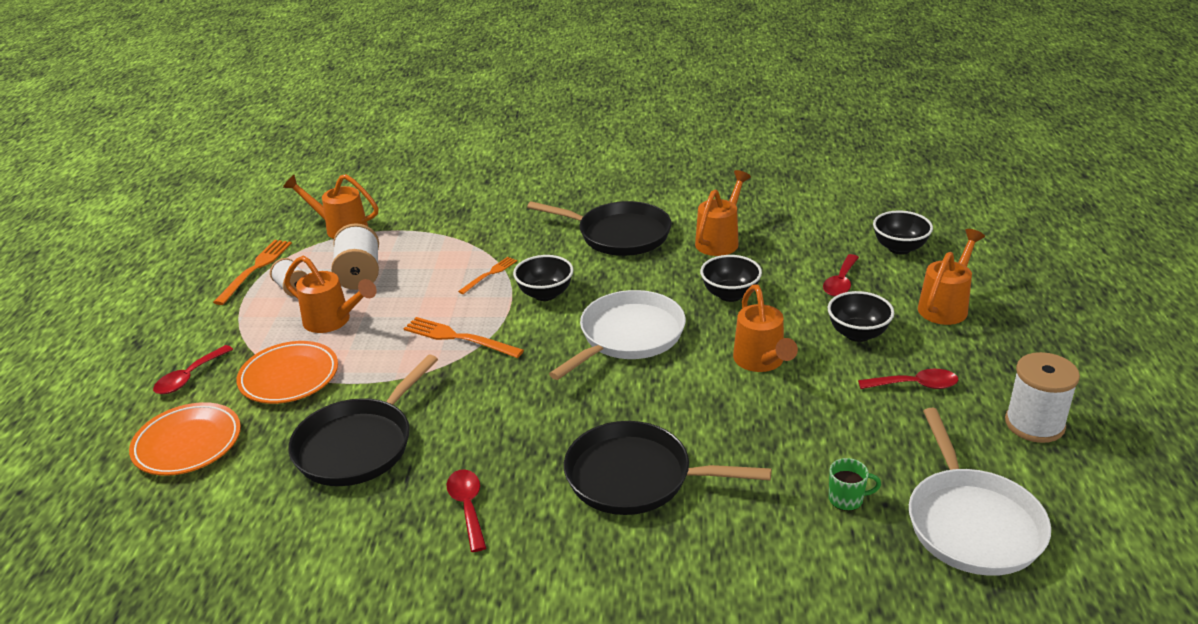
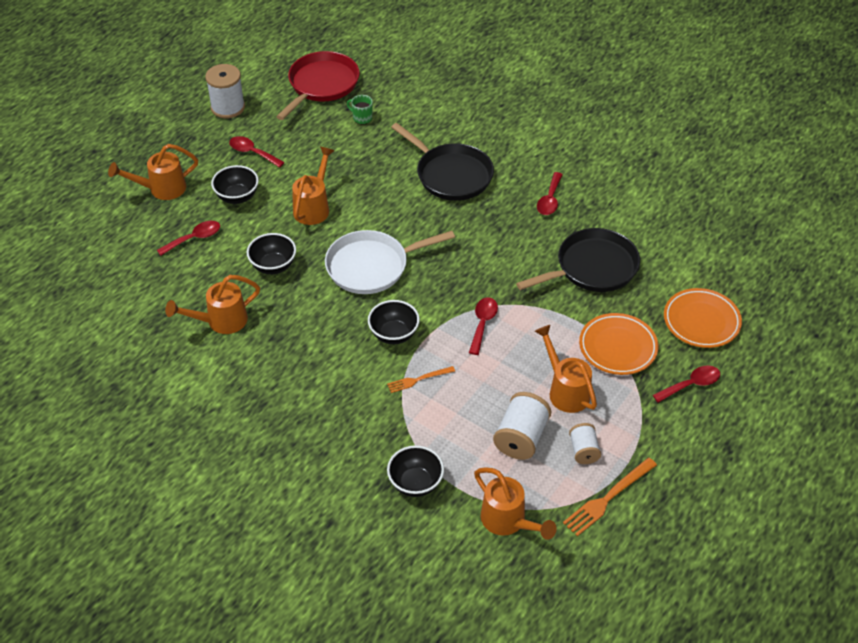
camera: 150 degrees left, 15 degrees up
orange fork [403,317,524,358] -> red spoon [469,297,498,355]
black pan [527,201,671,256] -> none
black bowl [873,211,933,255] -> black bowl moved to [387,445,444,497]
white pan [909,408,1051,576] -> red pan [276,51,360,120]

